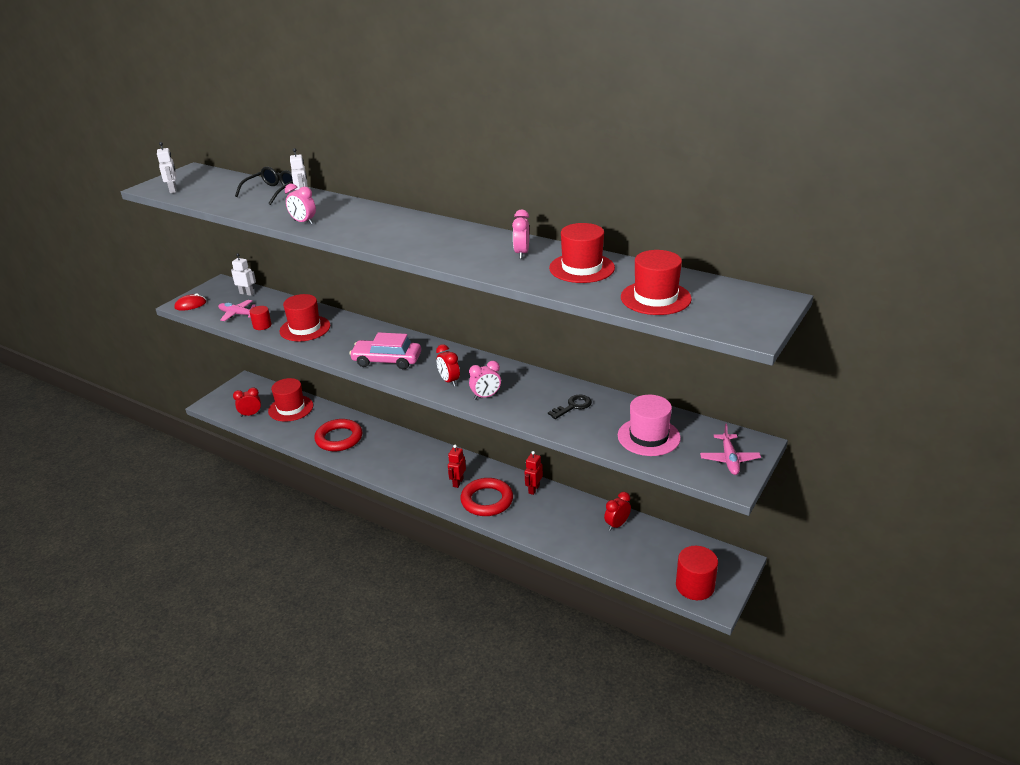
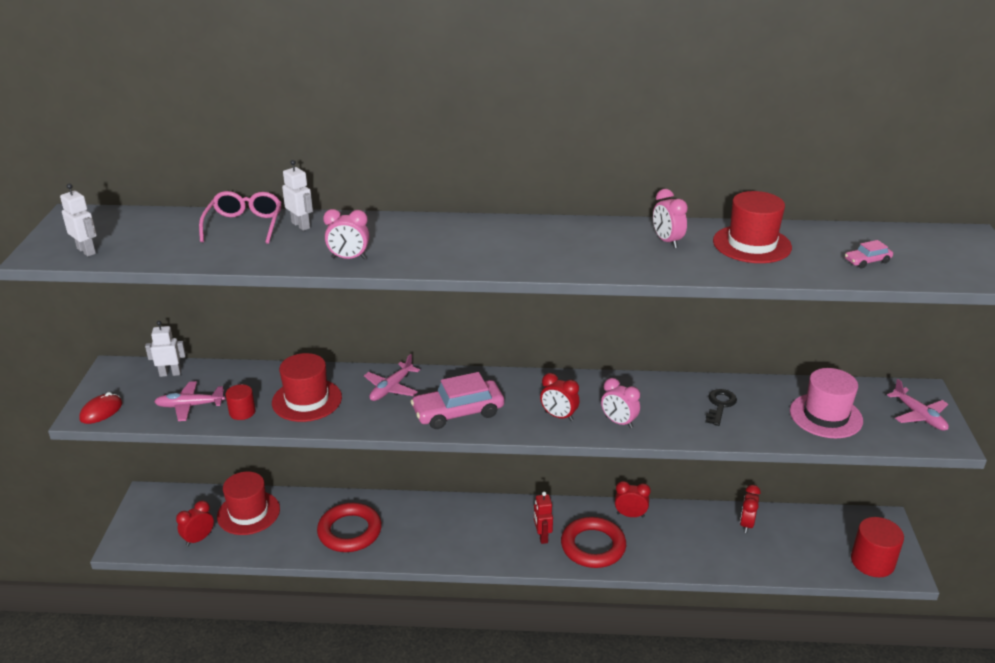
camera: 30 degrees left, 0 degrees up
black glasses [235,166,293,205] -> pink glasses [199,191,282,244]
pink clock [469,361,501,400] -> pink clock turned 90 degrees clockwise [601,378,640,428]
red robot [525,451,543,495] -> red clock [615,481,651,517]
red hat [621,250,692,315] -> pink car [845,240,893,268]
none -> pink plane [364,354,420,401]

